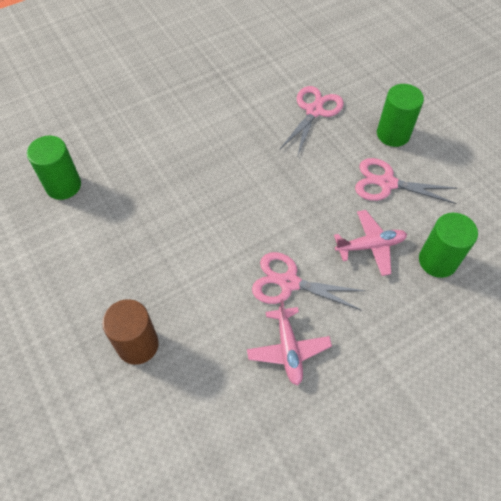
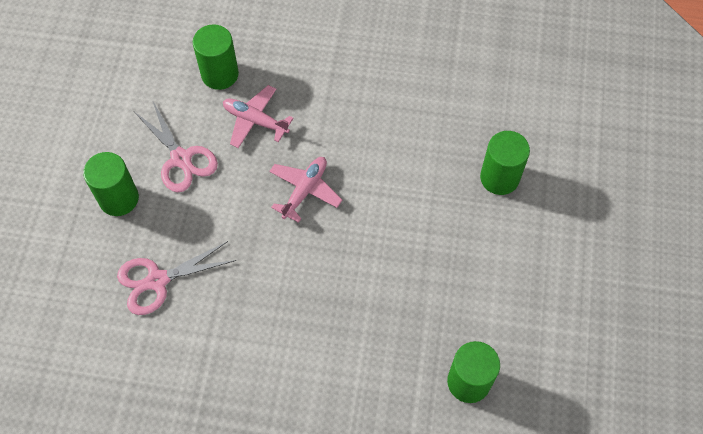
camera: 140 degrees left, 5 degrees up
brown cylinder [102,299,159,365] -> green cylinder [480,131,530,195]
pink plane [247,299,332,386] -> pink plane moved to [269,157,342,223]
pink scissors [252,252,365,311] -> none

